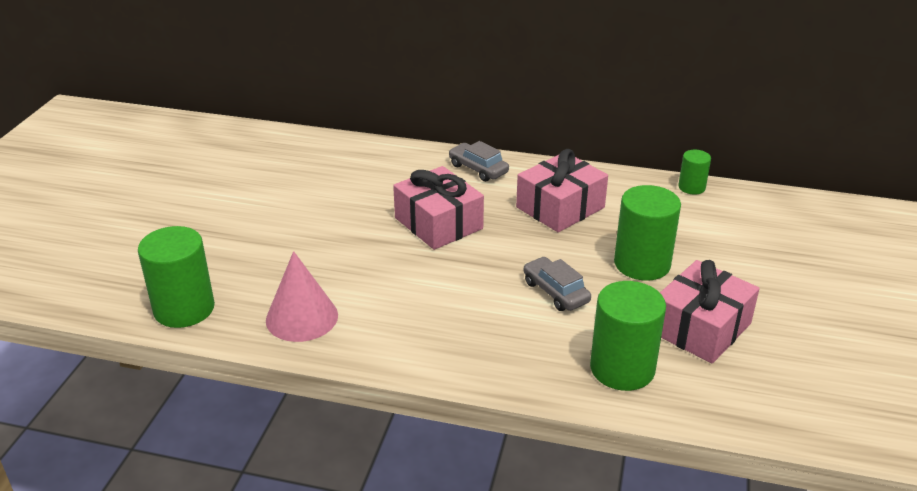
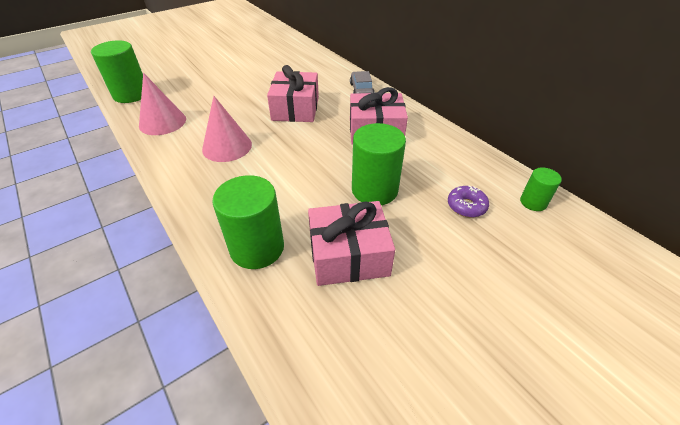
camera: 40 degrees right, 10 degrees up
grey car [524,257,591,311] -> none
green cylinder [678,150,711,194] -> green cylinder moved to [520,168,562,211]
none -> pink cone [202,96,252,162]
none -> purple donut [448,185,489,217]

